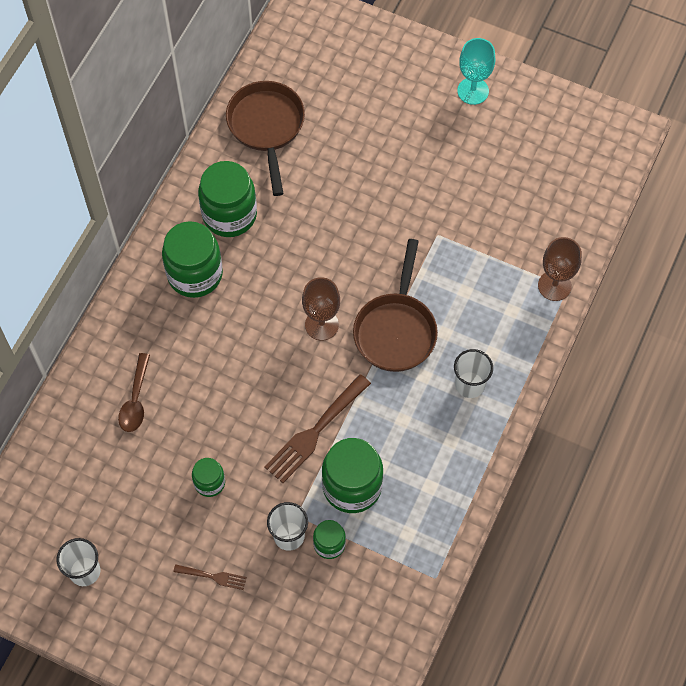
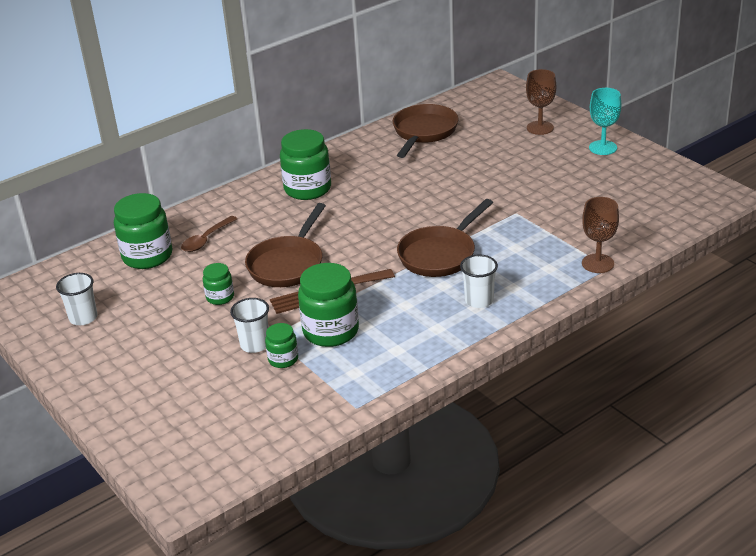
camera: 30 degrees right, 30 degrees down
brown fork [173,564,247,590] -> none
green jar [198,161,257,237] -> green jar moved to [114,193,172,269]
brown goblet [302,277,340,341] -> brown goblet moved to [526,69,556,135]
none -> brown pan [245,203,326,287]

